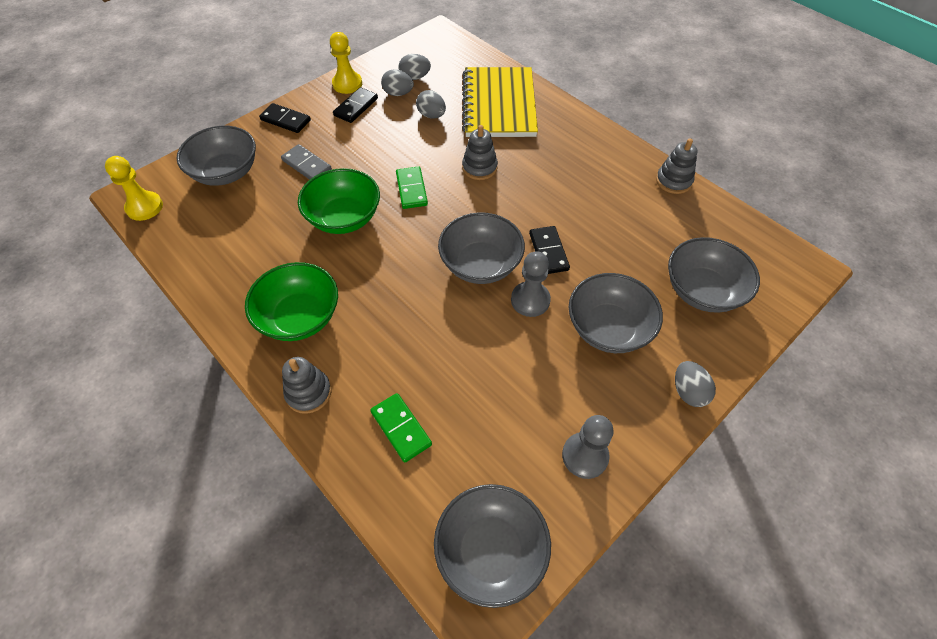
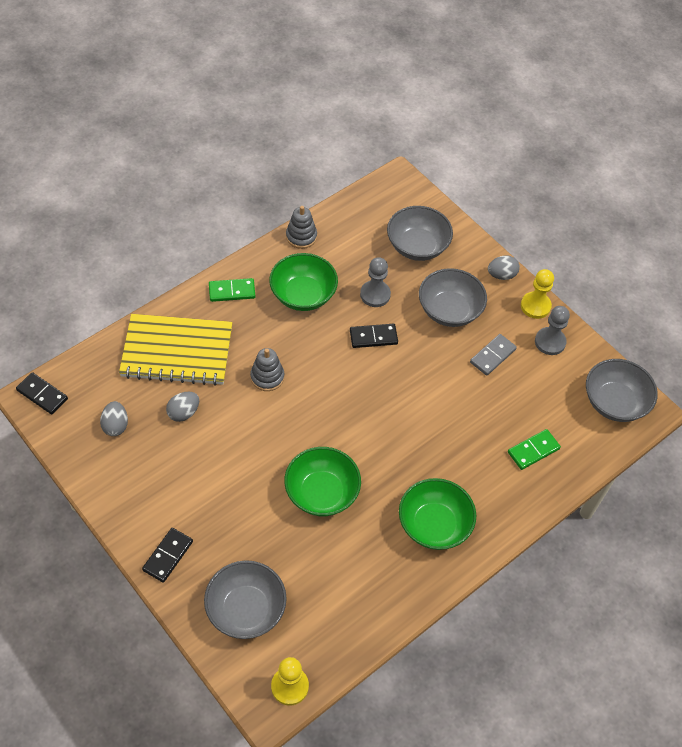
camera: 90 degrees left, 0 degrees up
grey domino [281,144,332,180] -> grey domino moved to [470,334,517,376]
grey stacking toy [282,357,332,414] -> none
yellow pawn [330,32,362,94] -> yellow pawn moved to [521,269,554,319]
black domino [333,87,378,123] -> black domino moved to [16,372,68,415]
grey egg [381,69,414,96] -> none
green domino [396,166,428,209] -> green domino moved to [209,278,256,302]
grey bowl [438,212,525,284] -> none
grey pawn [511,251,551,317] -> grey pawn moved to [360,257,391,307]
none -> green bowl [269,253,338,311]

